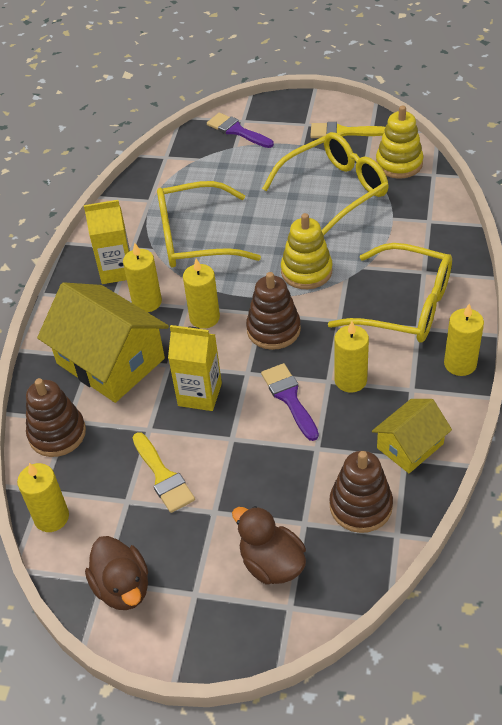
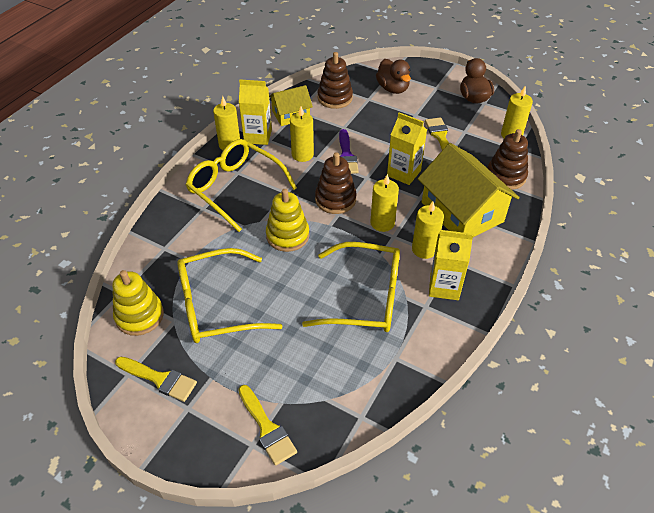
camera: 165 degrees left, 0 degrees up
purple brush [207,113,274,148] -> yellow brush [238,385,297,466]
none -> yellow carton [239,79,272,145]

